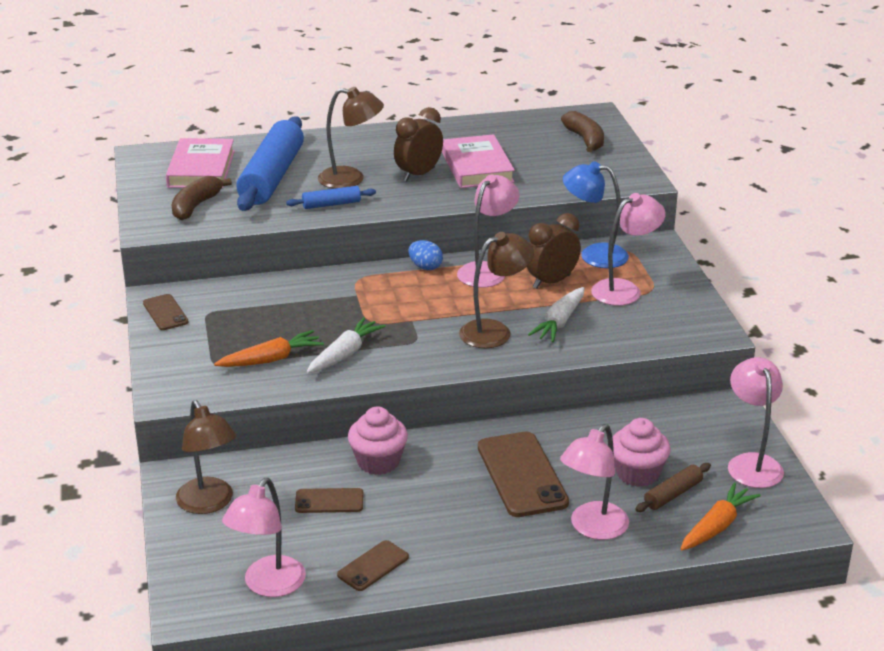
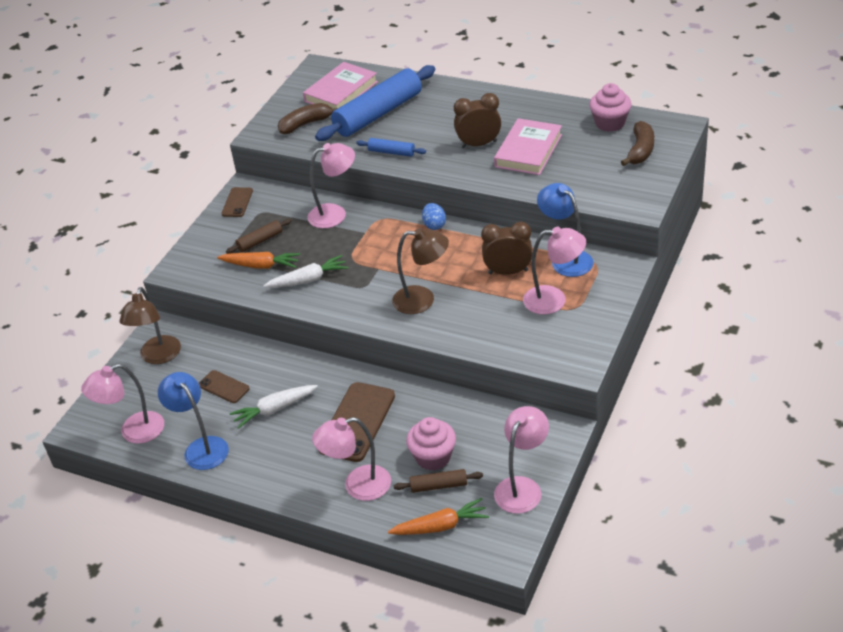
camera: 40 degrees right, 10 degrees up
brown lamp [318,87,384,189] -> none
brown phone [337,540,409,591] -> blue lamp [158,372,229,470]
pink cupcake [348,406,408,475] -> pink cupcake moved to [589,83,632,132]
pink lamp [457,175,519,288] -> pink lamp moved to [307,143,355,228]
white carrot [528,287,584,342] -> white carrot moved to [229,385,318,429]
none -> brown rolling pin [226,219,292,254]

